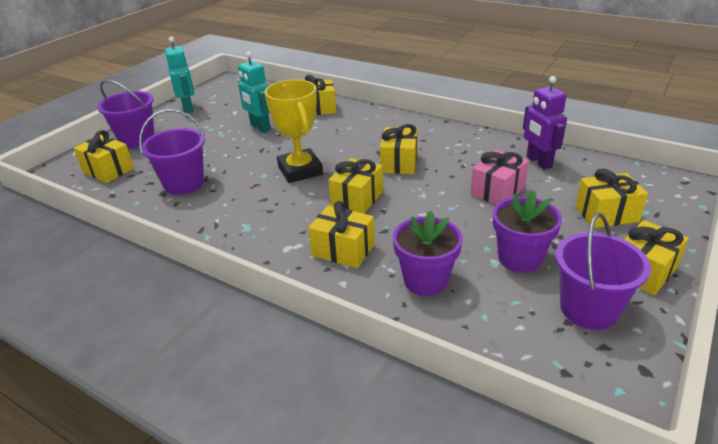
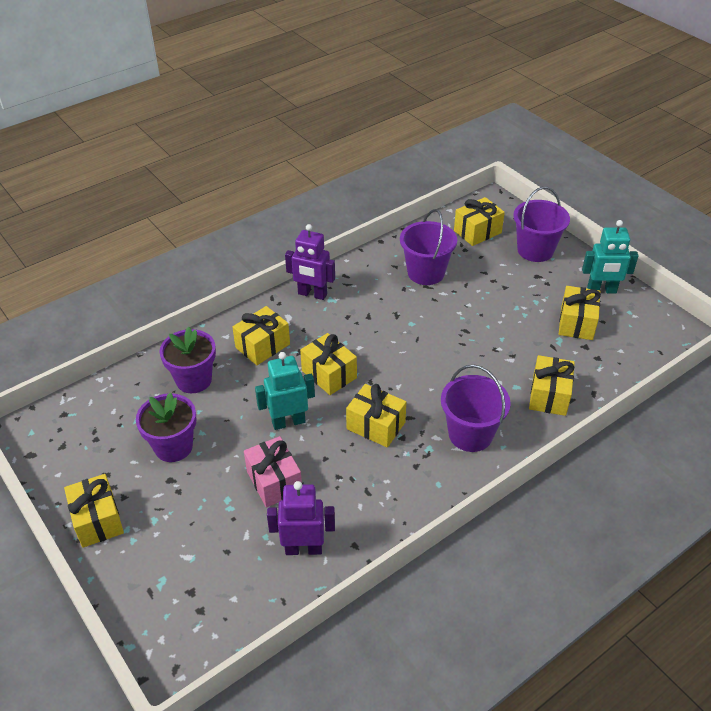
camera: 110 degrees right, 10 degrees up
turquoise robot [238,51,271,133] -> turquoise robot moved to [255,352,315,430]
yellow trophy [264,80,323,183] -> none
purple bucket [555,213,651,330] -> purple bucket moved to [441,365,511,452]
yellow gift [575,168,648,228] -> yellow gift moved to [559,286,601,340]
none -> purple robot [285,224,335,300]

